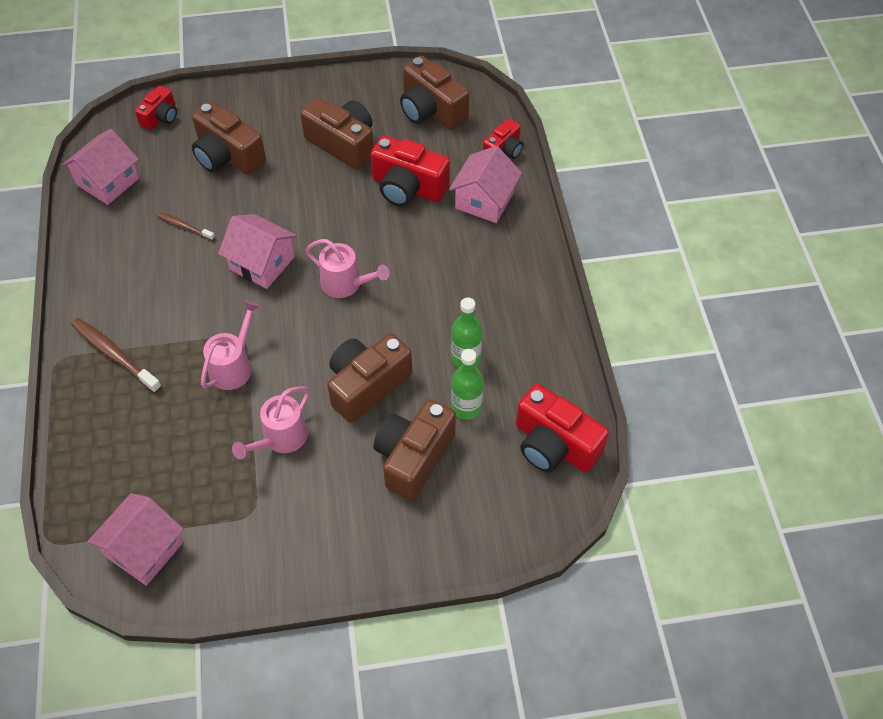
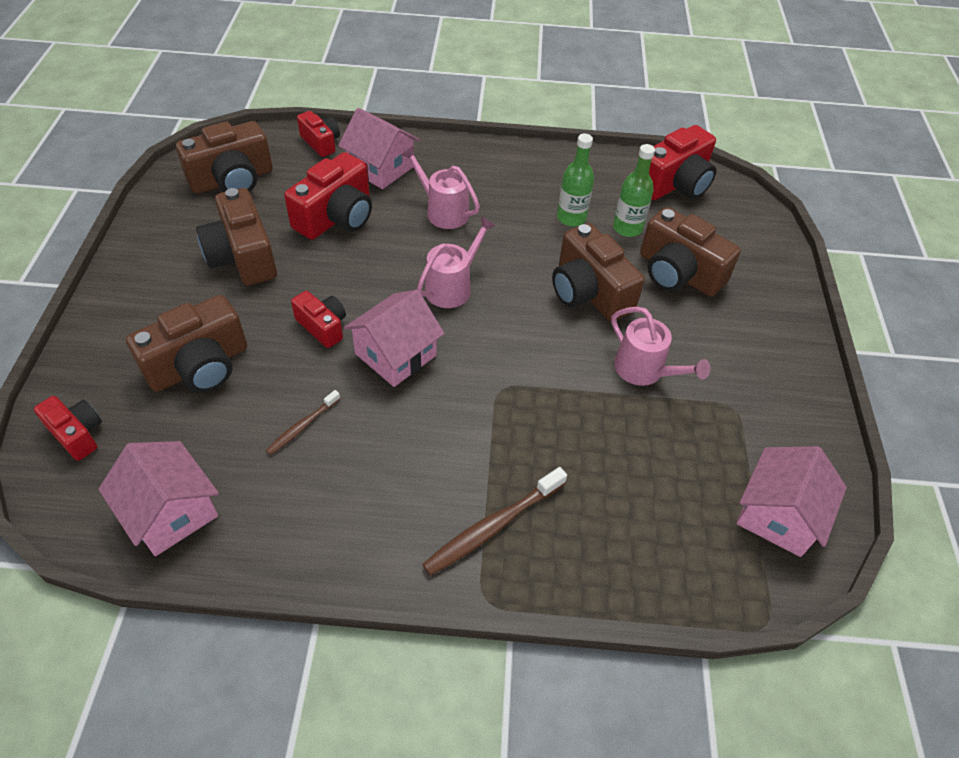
camera: 80 degrees left, 5 degrees down
pink house [87,493,184,586] -> pink house turned 75 degrees clockwise [736,446,847,557]
pink watering can [201,300,260,390] -> pink watering can moved to [401,146,480,229]
brown camera [300,97,374,170] -> brown camera turned 75 degrees counterclockwise [196,188,277,285]
none -> red camera [291,291,346,348]

